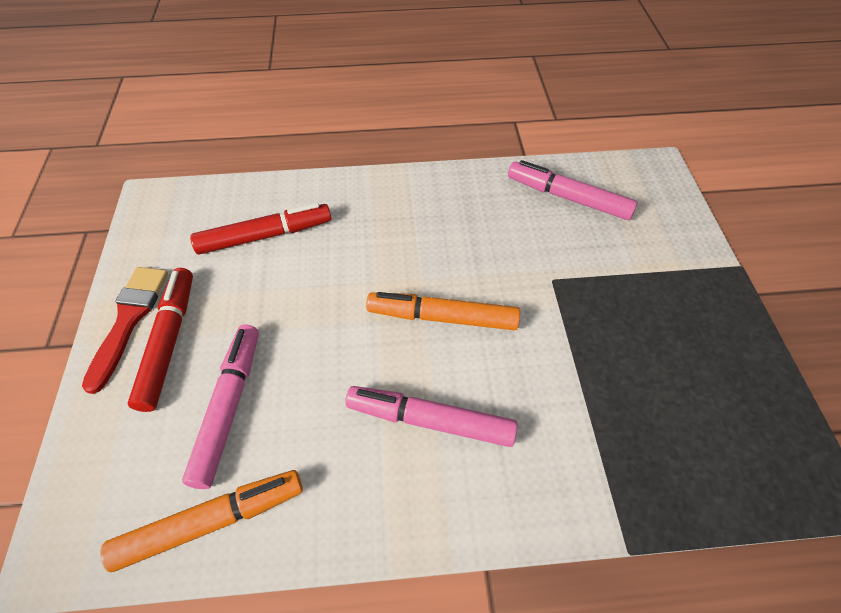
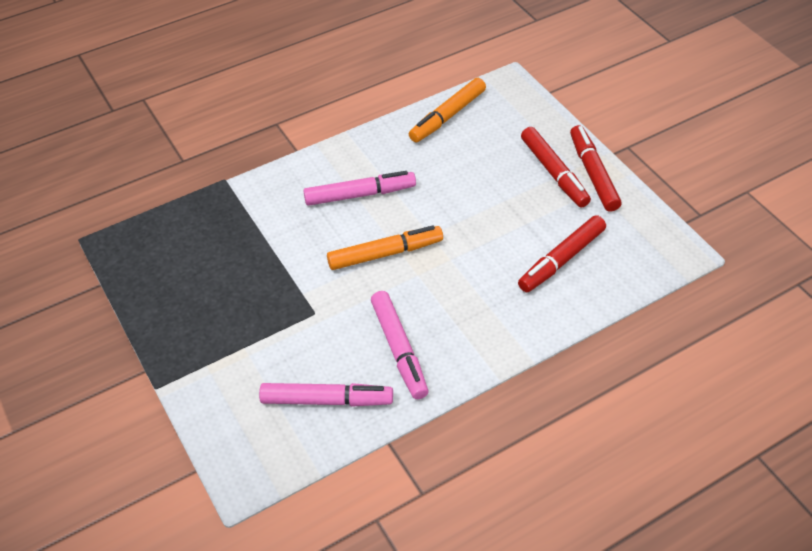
camera: 155 degrees right, 5 degrees down
red brush [82,267,168,394] -> red marker [570,125,621,212]
pink marker [182,324,259,489] -> pink marker moved to [371,291,429,399]

